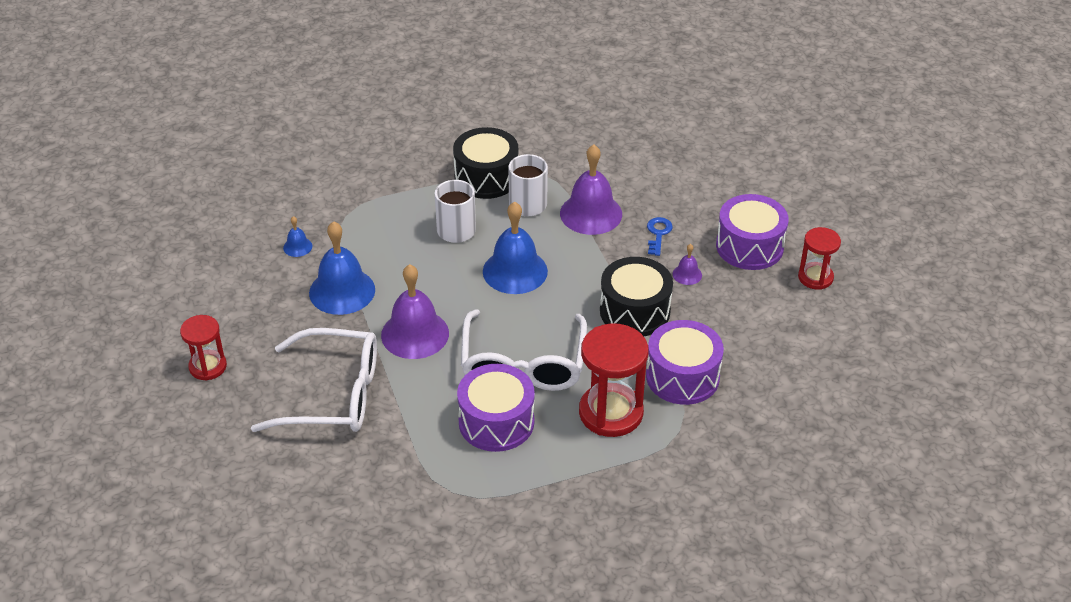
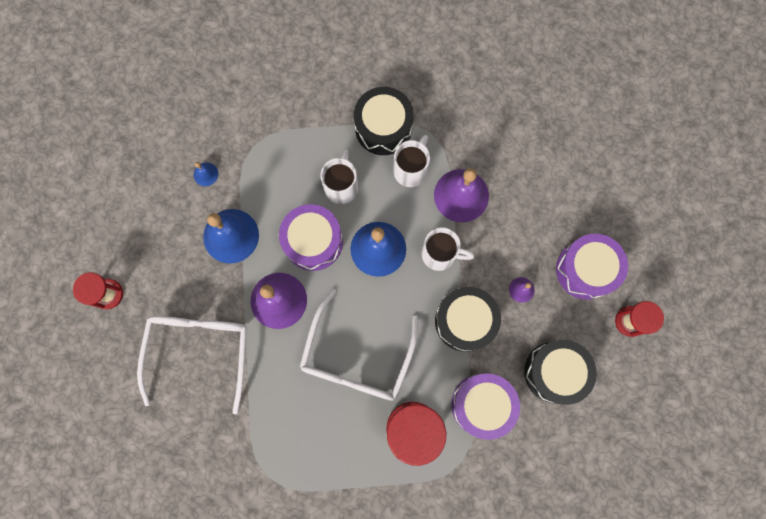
camera: 15 degrees right, 35 degrees up
white glasses [251,328,377,432] -> white glasses turned 105 degrees counterclockwise [137,316,247,414]
purple drum [457,364,535,452] -> purple drum moved to [279,204,343,271]
blue key [647,217,673,256] -> none
none -> white mug [422,227,474,271]
none -> black drum [524,340,597,405]

